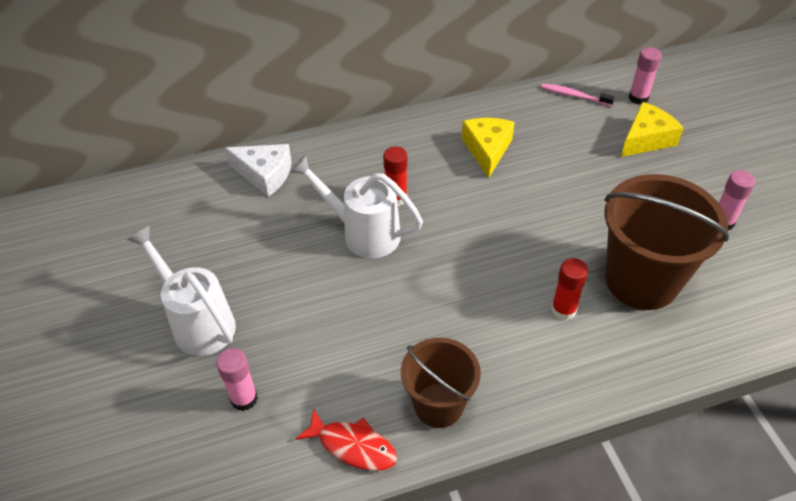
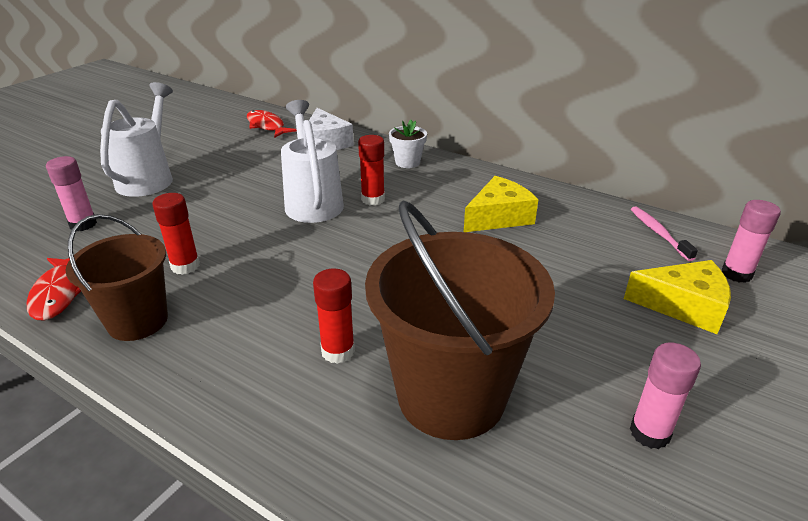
camera: 50 degrees right, 15 degrees down
none -> red glue stick [152,193,200,275]
none -> red fish [247,110,297,138]
none -> white flower pot [389,120,427,168]

